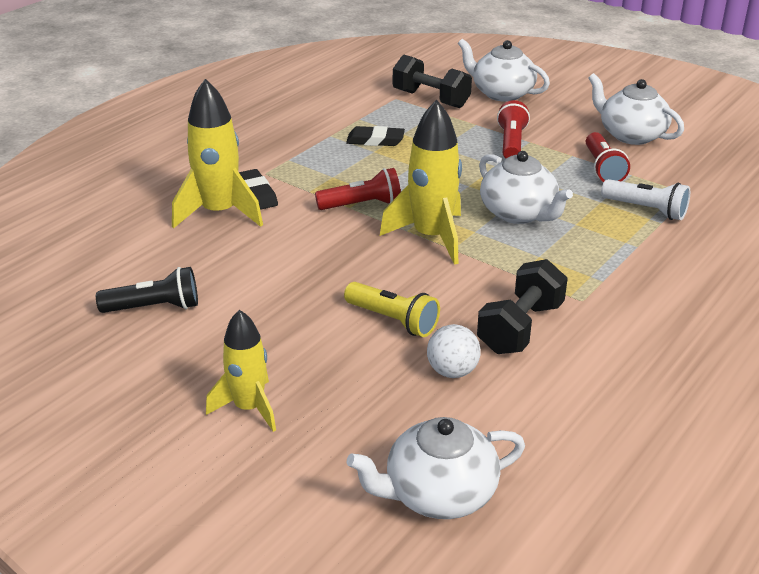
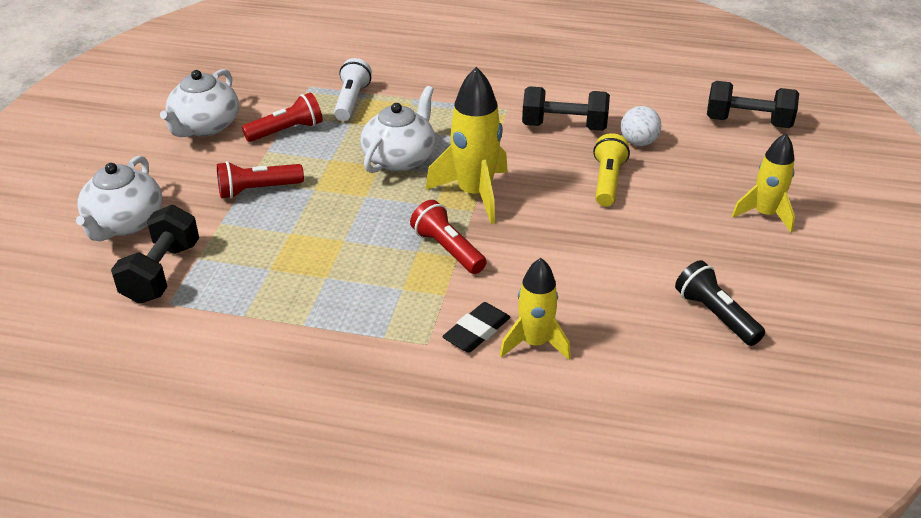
camera: 115 degrees left, 5 degrees up
yellow rocket [172,79,263,228] -> yellow rocket [500,258,571,360], size x0.66
black eraser [346,126,405,146] -> none
white teapot [347,417,525,519] -> black dumbbell [707,81,799,128]

